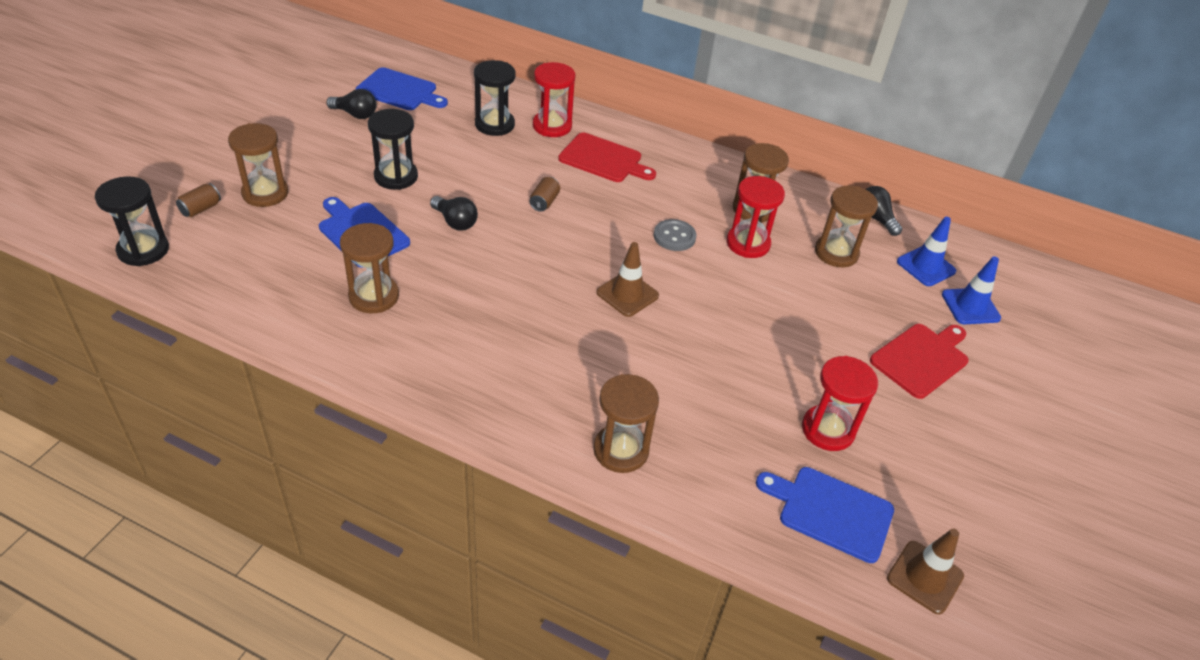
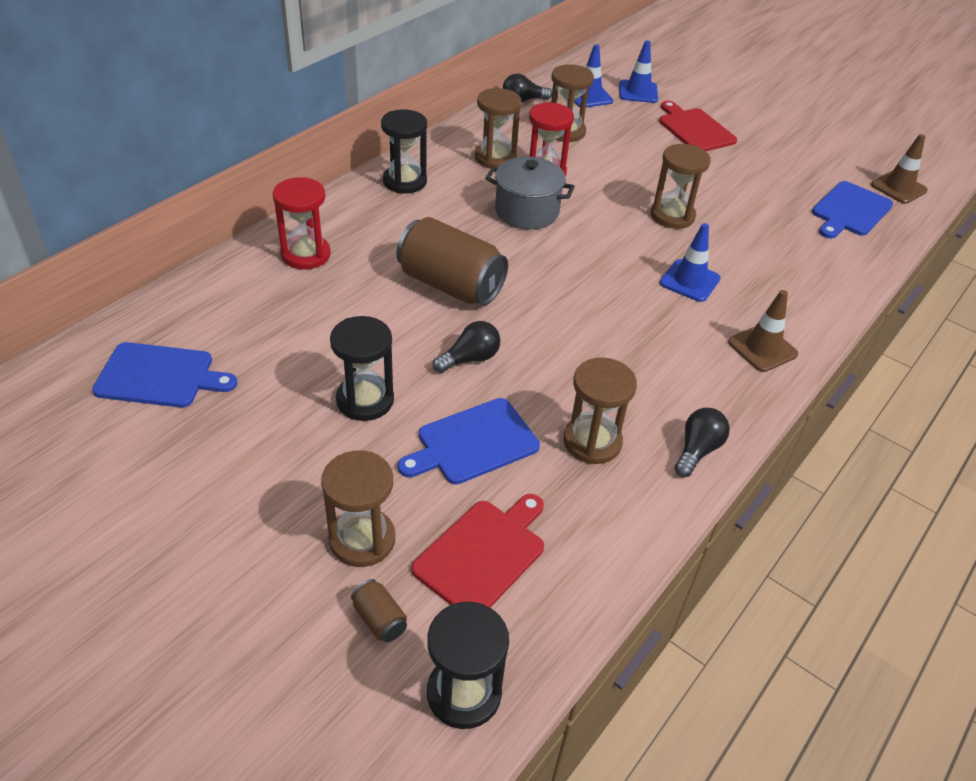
camera: 75 degrees left, 0 degrees up
black light bulb [326,89,376,119] -> black light bulb moved to [675,408,730,477]
blue cutting board [355,67,448,110] -> blue cutting board turned 60 degrees clockwise [92,342,237,408]
black hourglass [474,60,516,136] -> black hourglass moved to [381,109,427,193]
brown can [530,177,560,212] -> brown can [396,217,508,305], size x2.44
red cutting board [558,133,656,182] -> red cutting board moved to [411,494,544,607]
brown hourglass [593,374,659,473] -> brown hourglass moved to [651,144,711,229]
brown traffic cone [596,242,659,317] -> brown traffic cone moved to [728,290,799,372]
grey button [654,219,696,251] -> grey pot [485,157,575,229]
red hourglass [802,356,878,451] -> none
none -> blue traffic cone [660,223,721,302]

